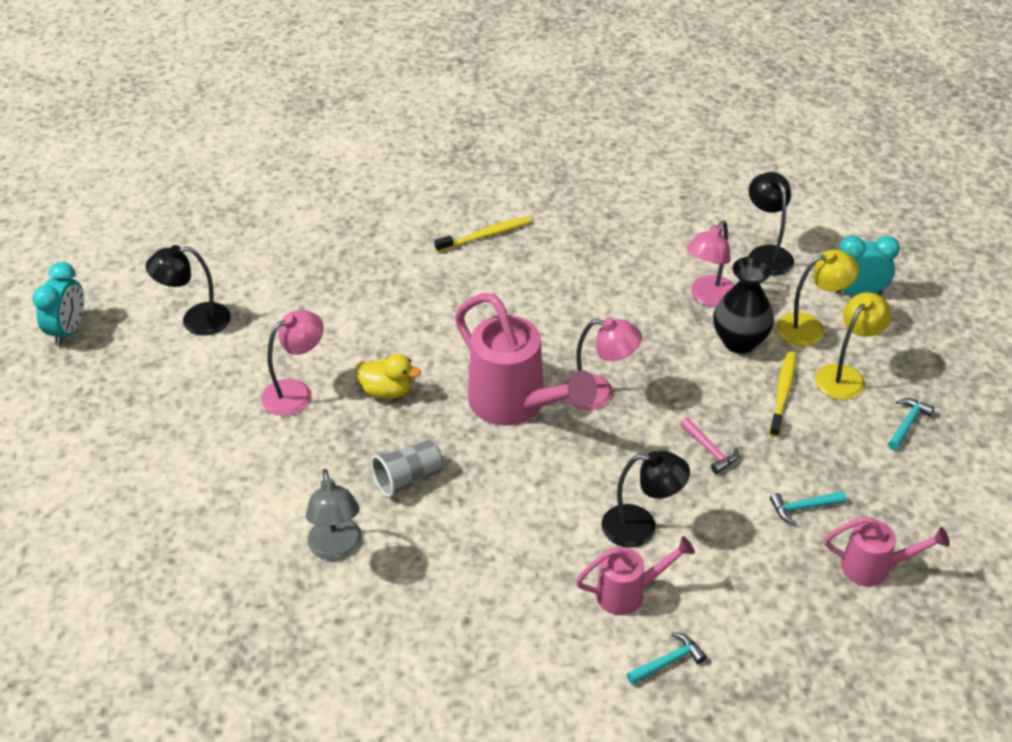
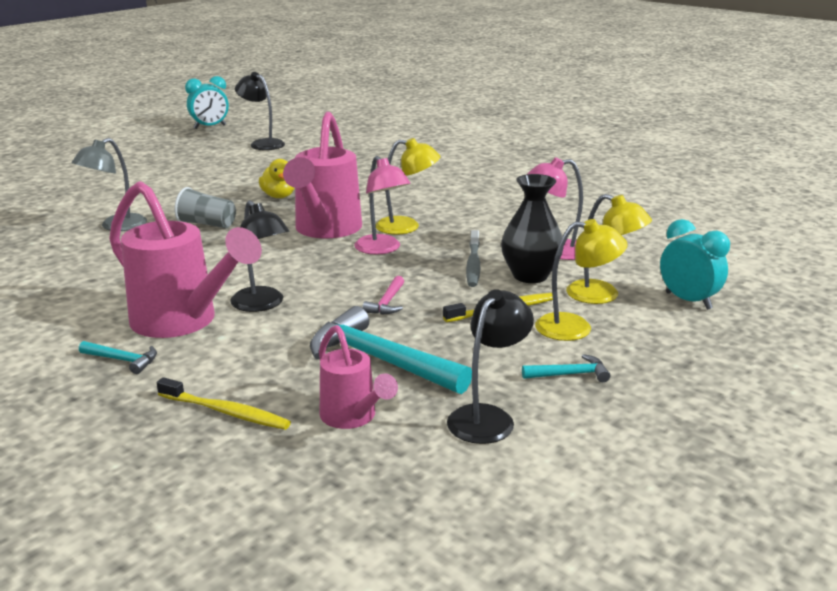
camera: 50 degrees right, 20 degrees down
pink lamp [261,310,324,416] -> none
yellow toothbrush [434,216,531,252] -> yellow toothbrush moved to [157,377,291,430]
pink watering can [576,536,695,615] -> pink watering can [109,181,262,338], size x1.80
black lamp [749,172,794,276] -> black lamp moved to [447,289,534,444]
turquoise hammer [770,491,846,525] -> turquoise hammer [310,306,472,394], size x2.13
none -> yellow lamp [376,138,440,234]
none -> grey toothbrush [466,230,481,287]

